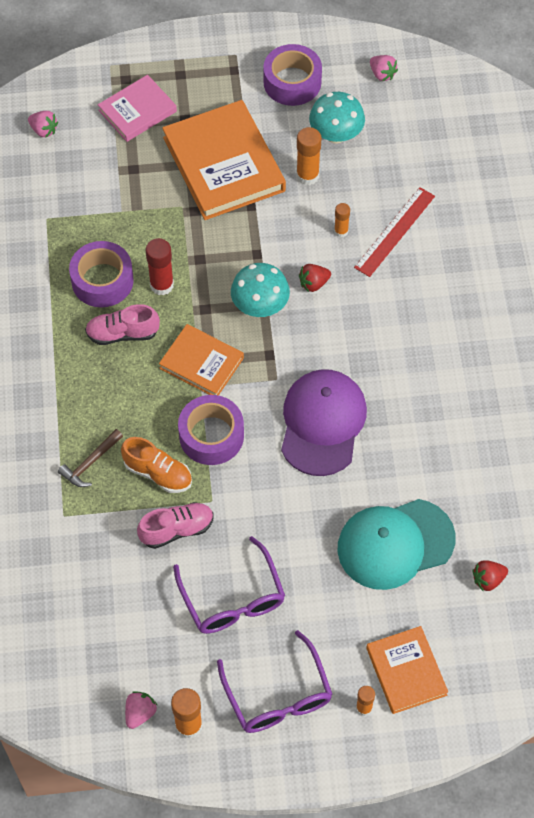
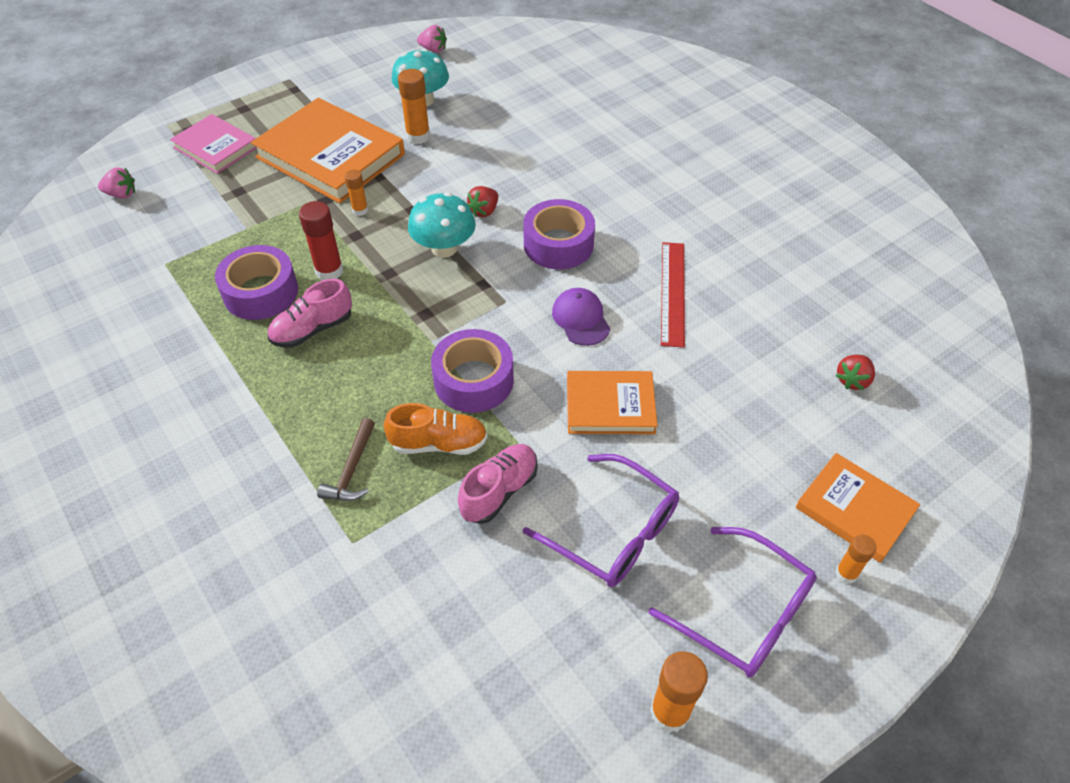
camera: 30 degrees left, 10 degrees down
pink book [98,75,177,142] -> pink book turned 75 degrees counterclockwise [170,114,257,174]
pink strawberry [125,691,157,729] -> none
orange book [159,324,244,396] -> orange book moved to [567,371,658,434]
purple tape [263,44,322,106] -> purple tape moved to [523,199,595,269]
purple cap [281,369,367,476] -> purple cap [552,288,610,346], size x0.53
orange glue stick [334,203,350,237] -> orange glue stick moved to [345,170,368,216]
turquoise cap [338,499,456,590] -> none
red ruler [354,187,435,277] -> red ruler moved to [661,242,685,348]

